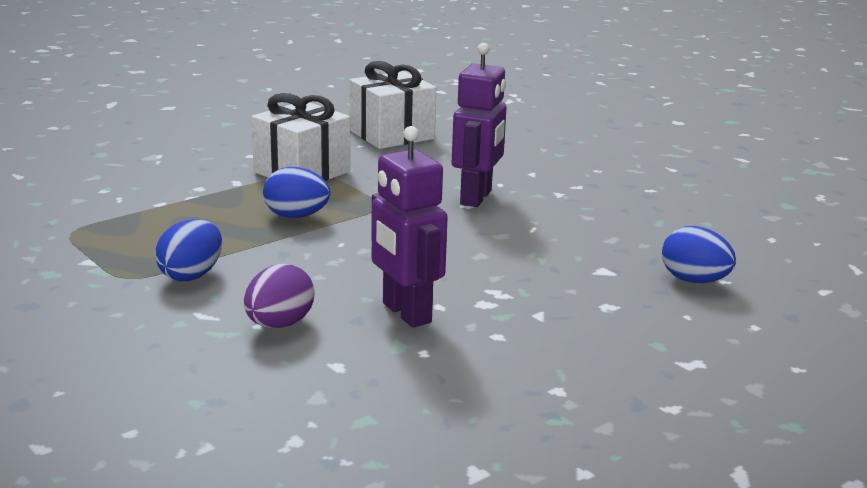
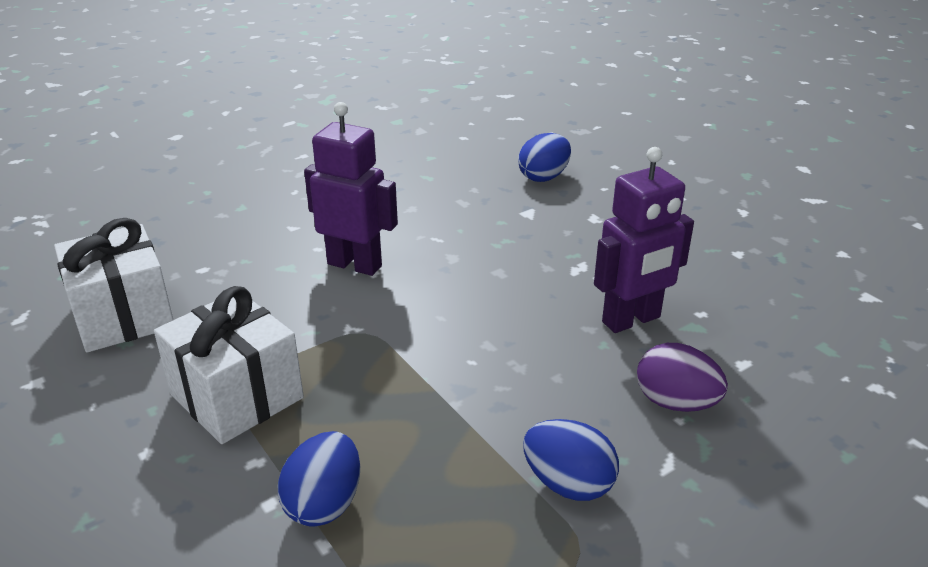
camera: 85 degrees left, 10 degrees up
blue egg [263,167,330,218] -> blue egg moved to [278,431,360,527]

